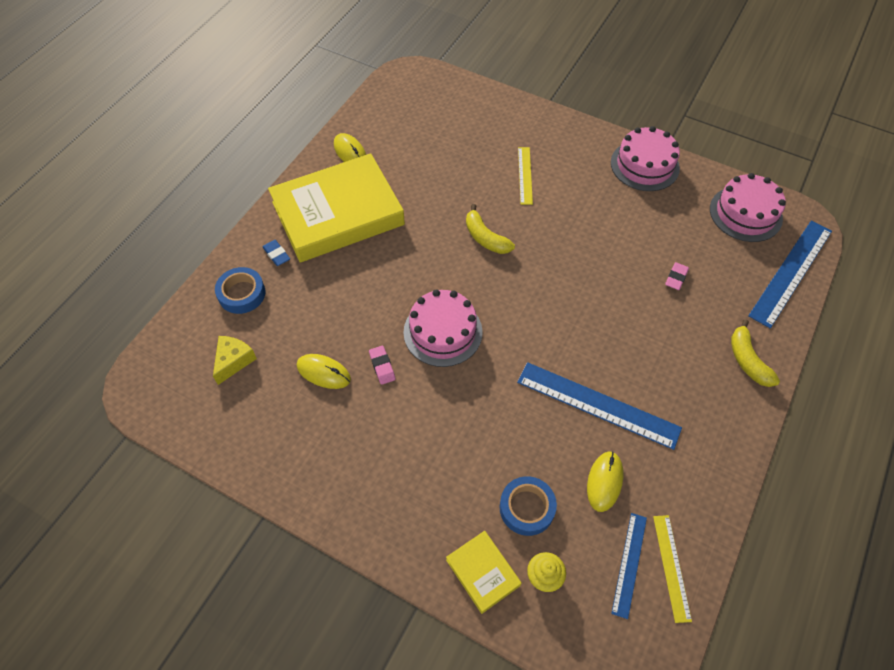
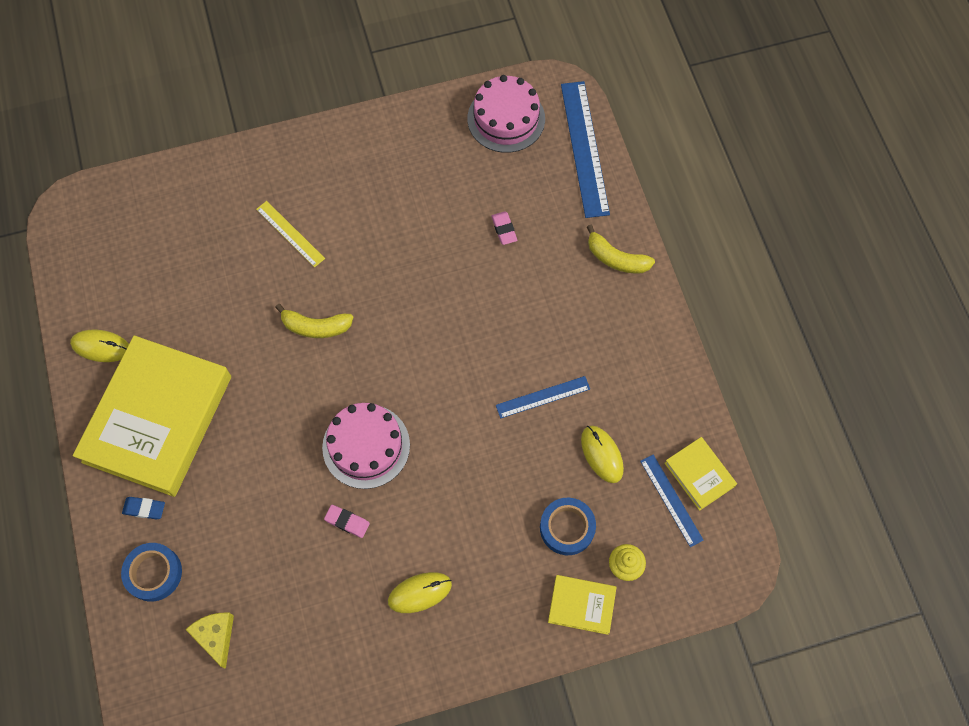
camera: 45 degrees left, 10 degrees up
yellow mouse [297,354,351,389] -> yellow mouse moved to [388,572,452,613]
blue ruler [517,362,682,450] -> blue ruler [496,376,590,418], size x0.56
pink cake [611,126,680,191] -> none
yellow ruler [653,515,692,623] -> yellow book [664,437,737,511]

